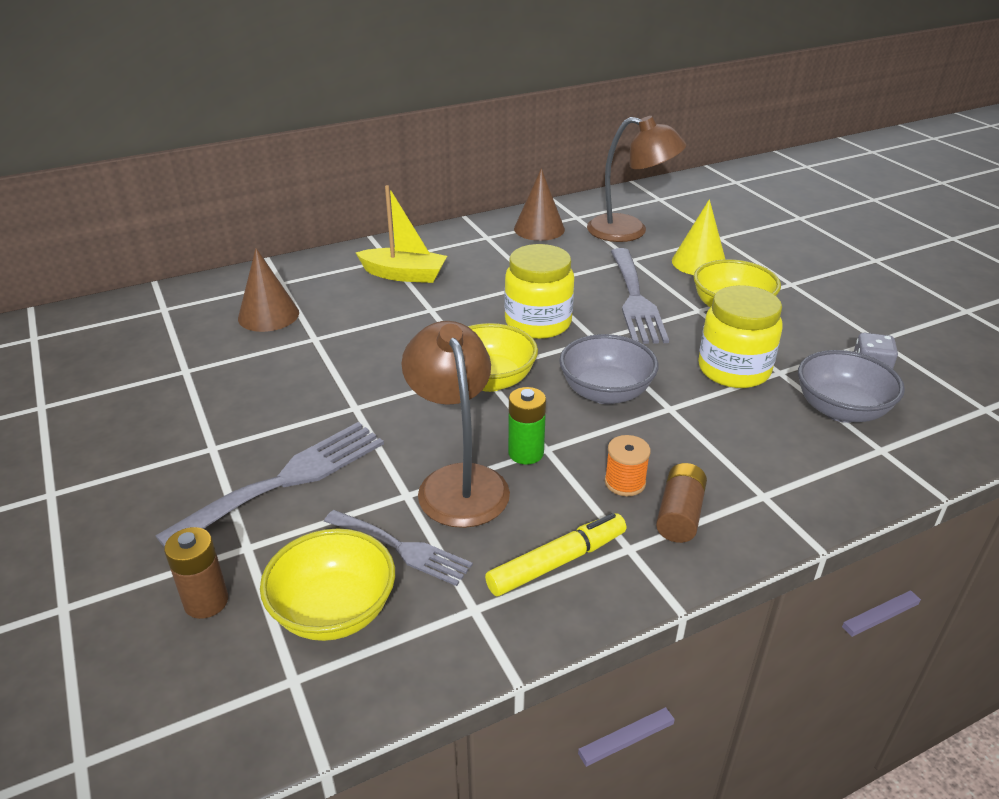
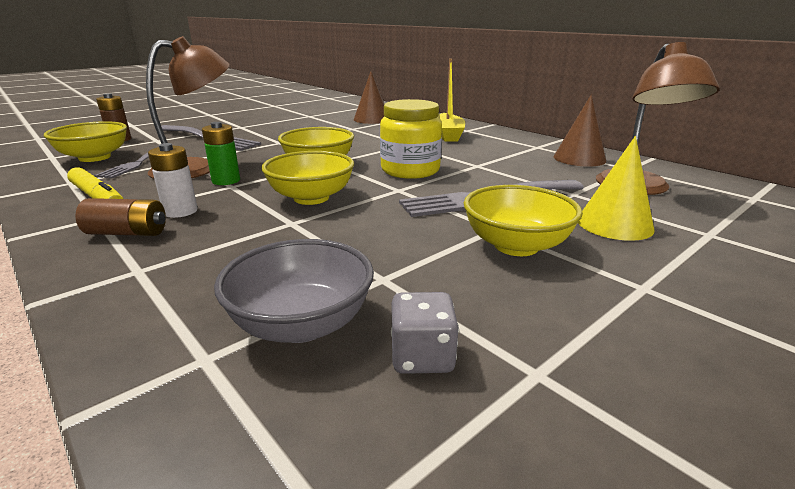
camera: 75 degrees right, 10 degrees down
grey bowl [559,334,659,404] -> yellow bowl [261,151,354,205]
orange spool [605,435,651,496] -> white battery [148,143,198,218]
yellow jar [698,285,782,388] -> none

